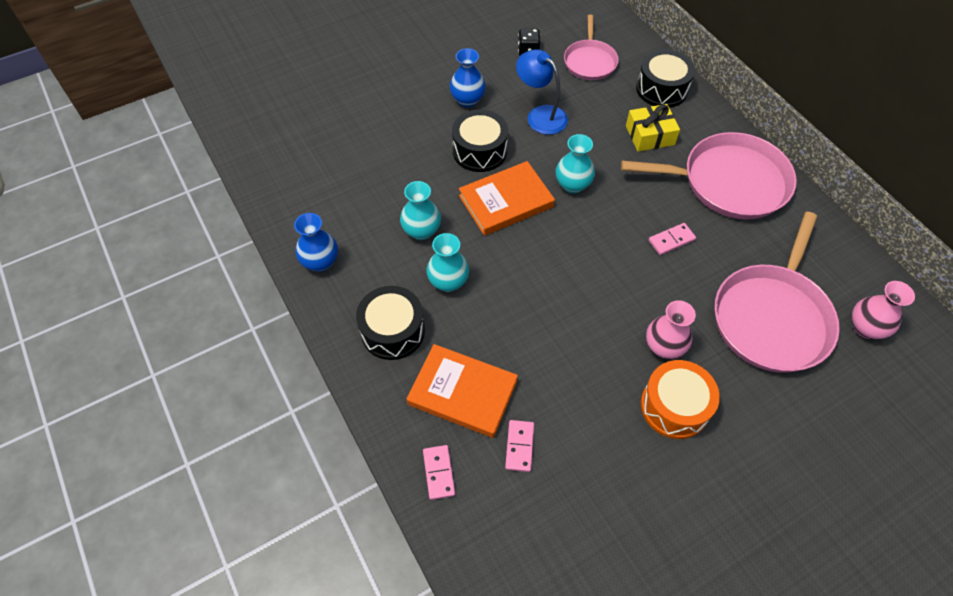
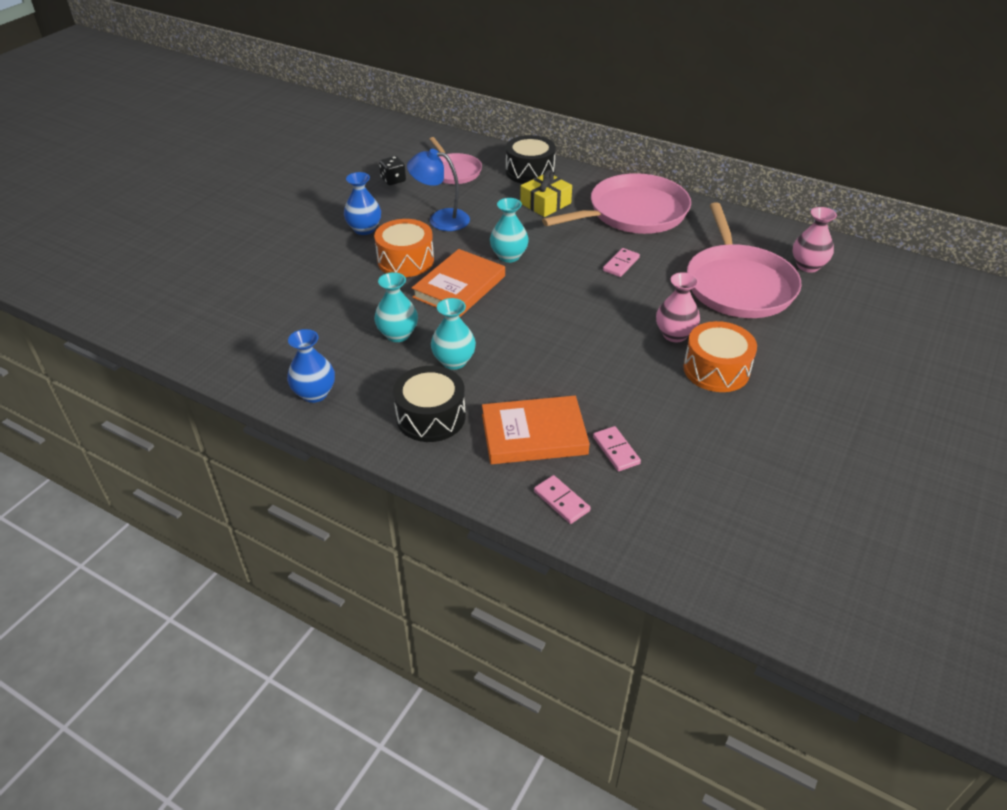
camera: 30 degrees left, 15 degrees down
black drum [452,109,508,172] -> orange drum [374,219,434,277]

